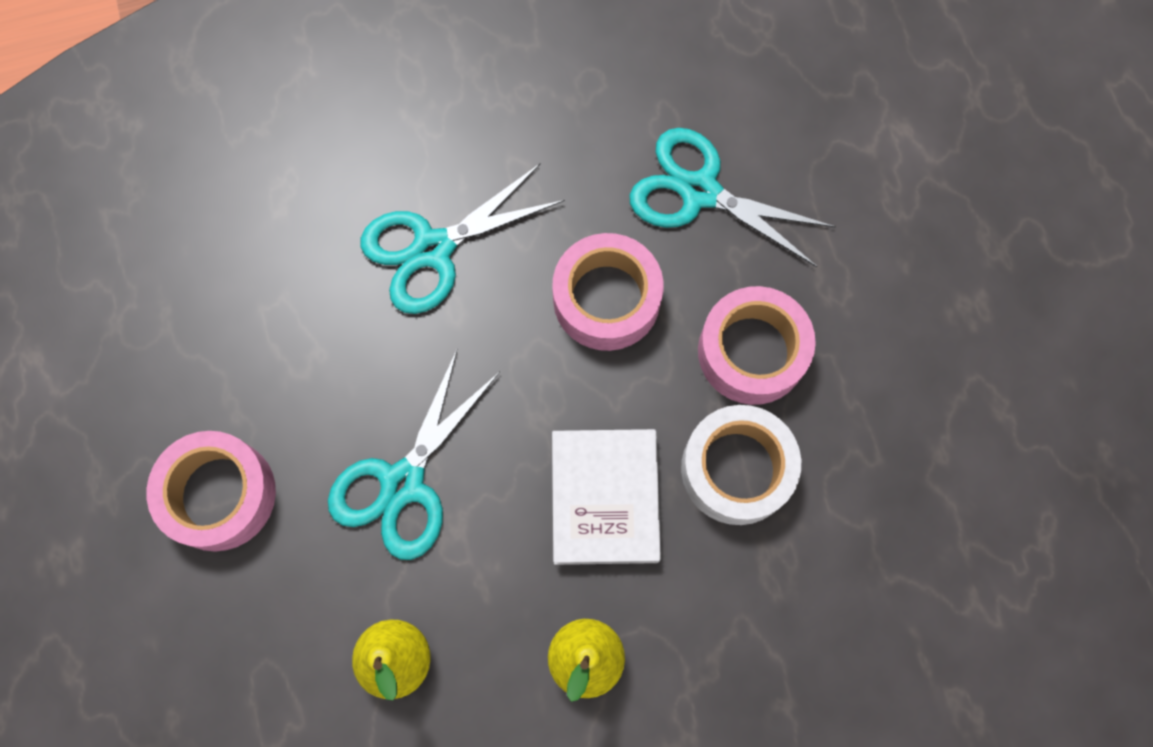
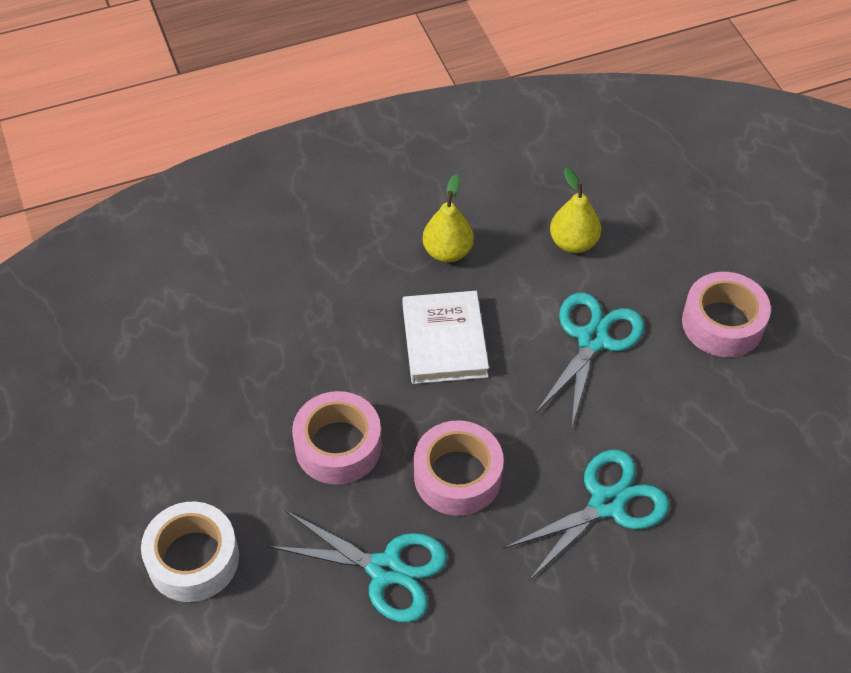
camera: 175 degrees right, 20 degrees down
white tape [681,405,801,525] -> white tape moved to [141,502,239,602]

